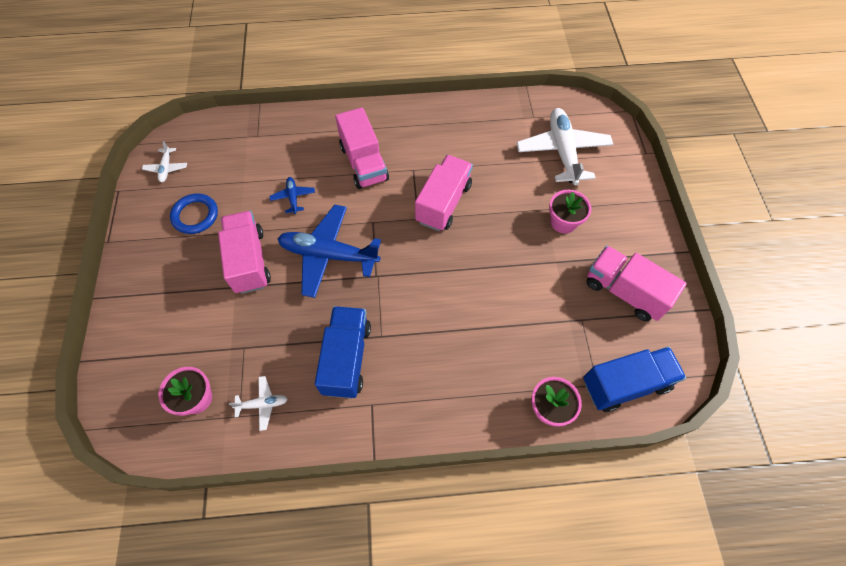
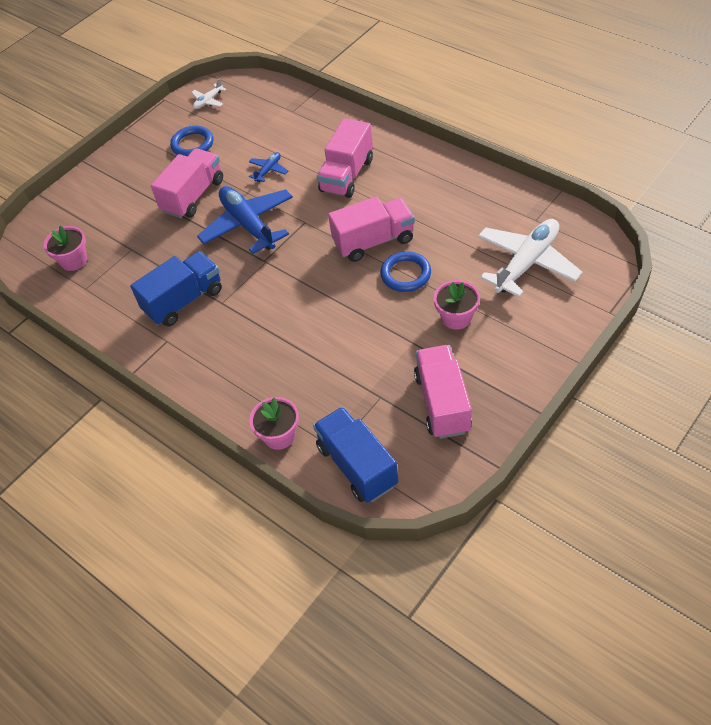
camera: 50 degrees right, 10 degrees down
white plane [229,376,288,431] -> none
blue truck [583,347,686,412] -> blue truck turned 150 degrees counterclockwise [313,407,399,503]
none -> blue ring [380,252,431,292]

